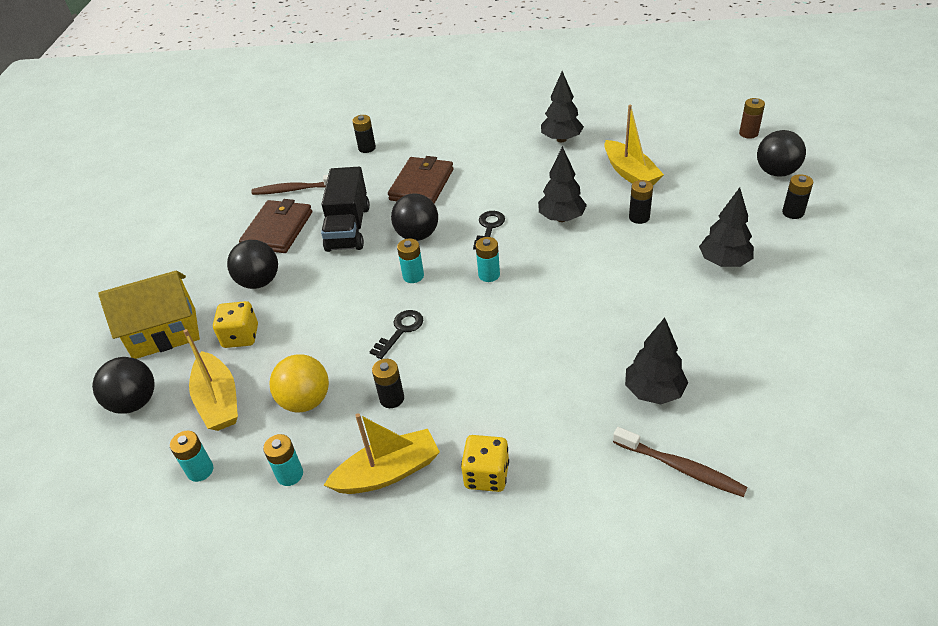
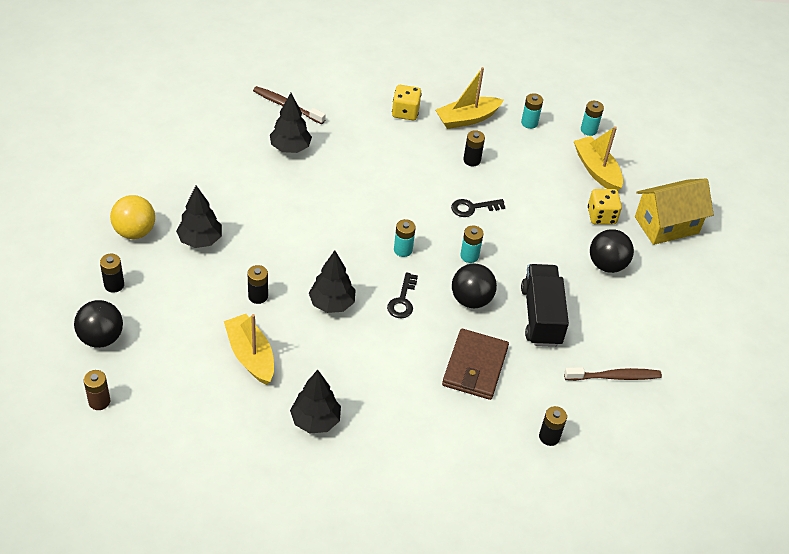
camera: 170 degrees right, 5 degrees up
black ball [92,357,154,414] -> none
brown wallet [239,199,312,253] -> none
yellow ball [269,354,329,412] -> yellow ball moved to [110,195,155,239]
black key [370,310,423,359] -> black key turned 45 degrees clockwise [451,199,506,217]

